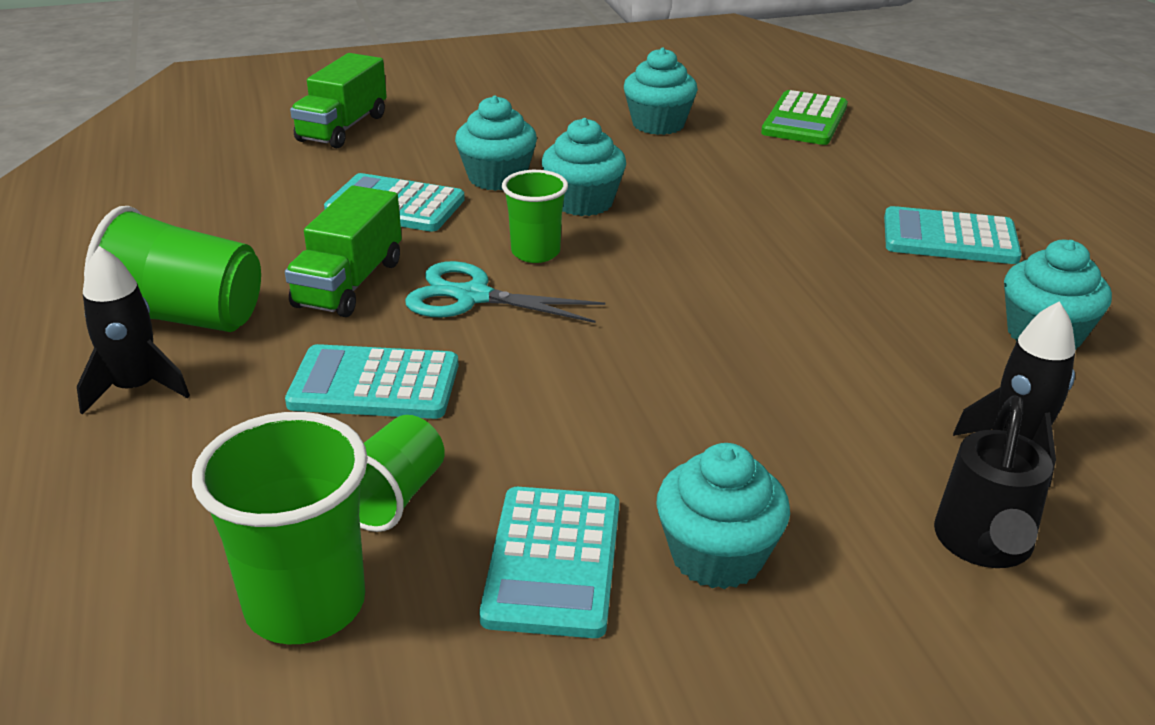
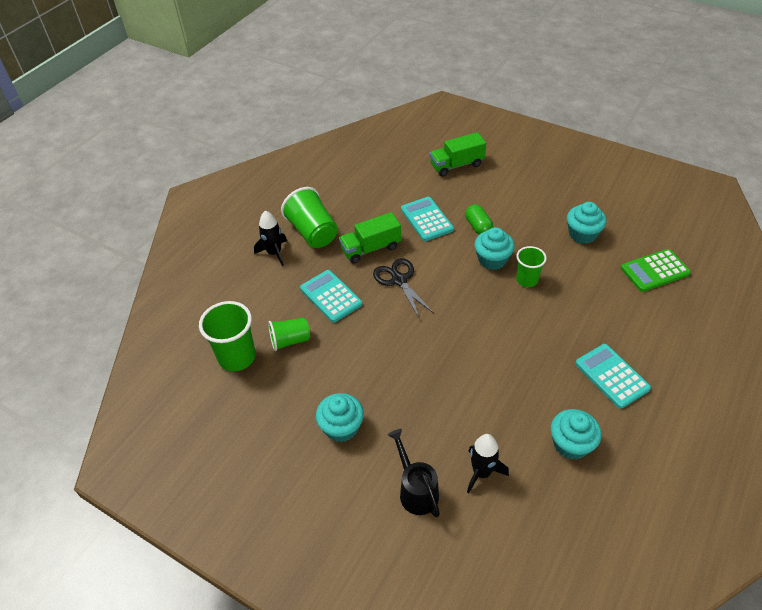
camera: 50 degrees right, 15 degrees up
turquoise scissors [405,261,605,323] -> black scissors [373,258,434,318]
turquoise cupcake [455,96,537,191] -> green capsule [465,204,493,234]
turquoise calculator [479,487,619,638] -> none
green cup [502,170,568,263] -> green cup moved to [516,246,547,287]
black watering can [934,395,1053,568] -> black watering can turned 90 degrees clockwise [388,429,440,517]

